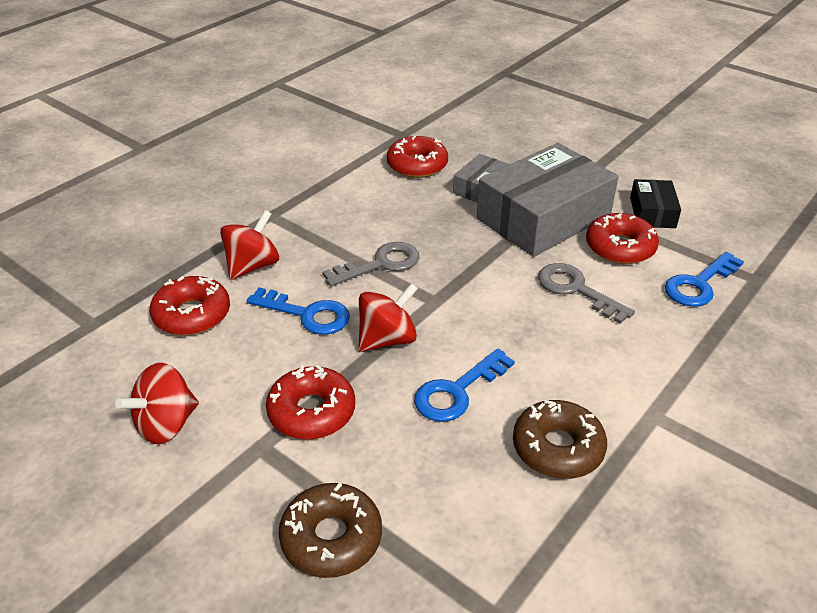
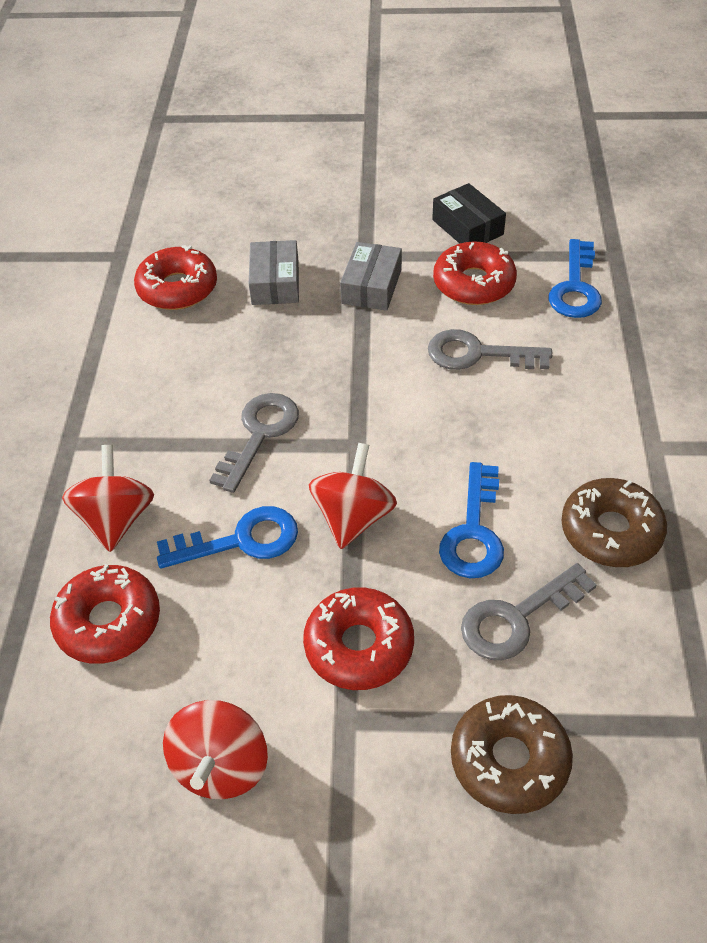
camera: 35 degrees left, 10 degrees up
grey box [477,143,618,257] -> grey box [340,242,402,311], size x0.47
none -> grey key [461,563,596,660]

